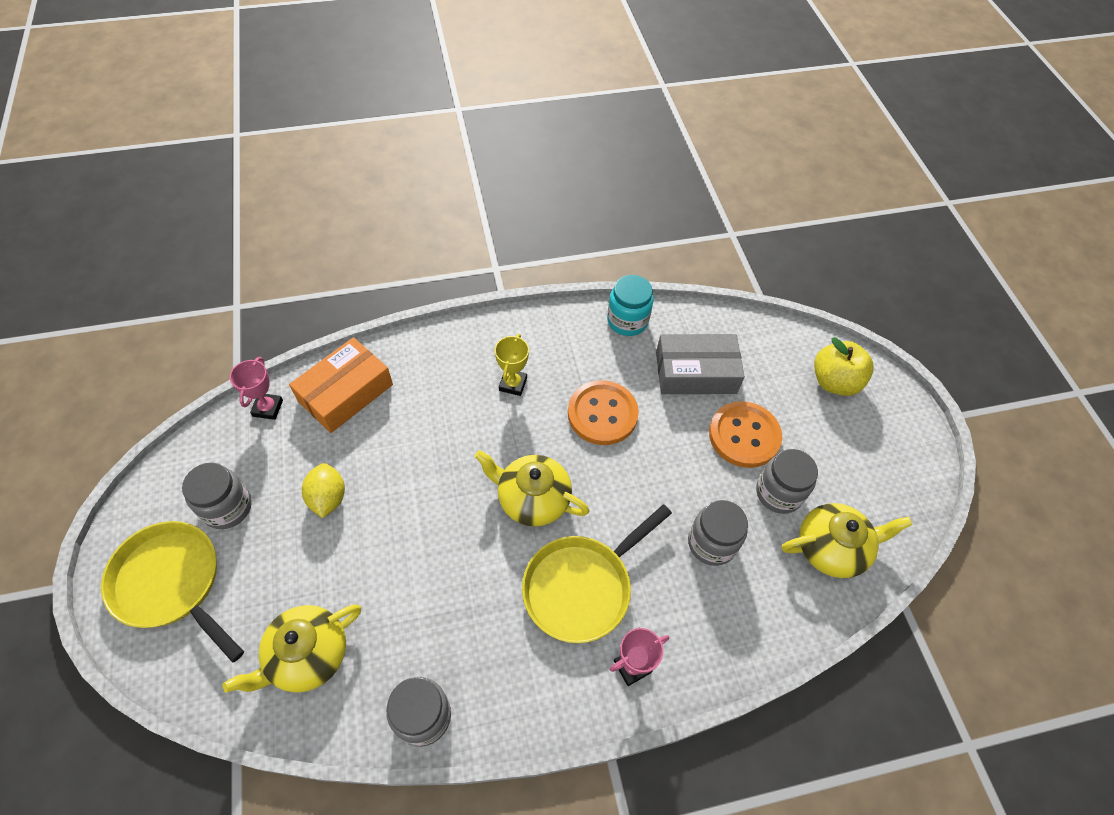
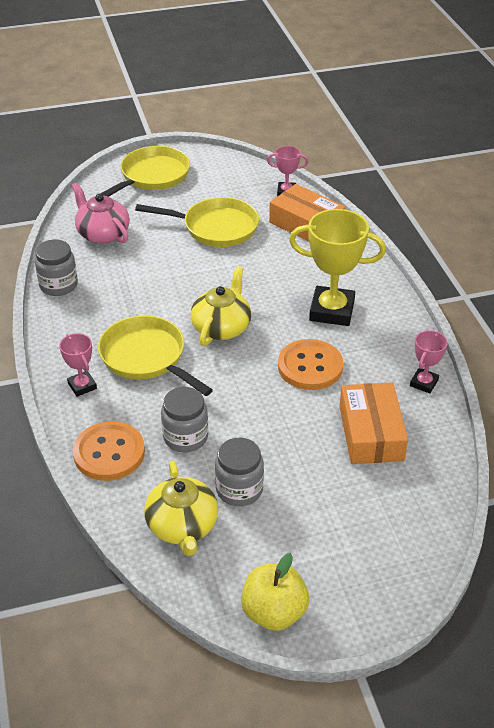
camera: 90 degrees right, 15 degrees down
grey jar [182,463,252,529] -> none
yellow teapot [223,604,361,693] -> pink teapot [72,183,130,244]
yellow lemon [302,463,345,518] -> yellow pan [135,197,259,247]
yellow trophy [495,334,529,396] -> yellow trophy [289,209,386,326], size x1.96
turquoise jar [607,275,654,336] -> pink trophy [410,330,448,393]
grey box [656,334,745,394] -> orange box [339,382,408,464]
orange button [709,401,782,468] -> orange button moved to [73,421,145,481]
yellow apple [814,337,874,396] -> yellow apple moved to [241,553,309,631]

